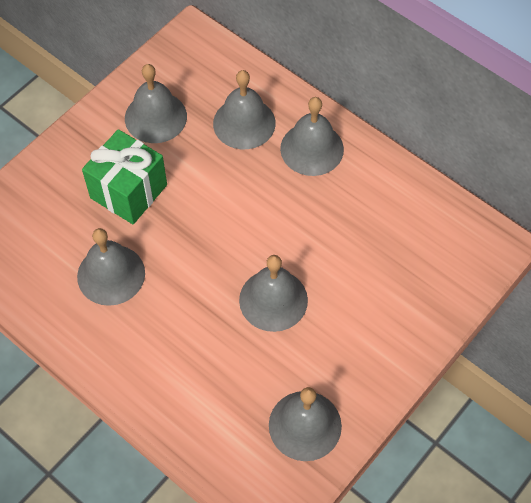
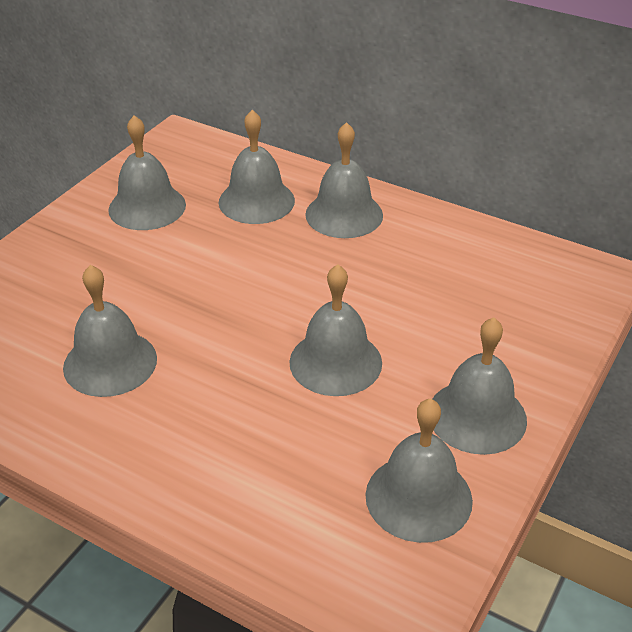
camera: 10 degrees left, 20 degrees down
green gift [82,129,167,224] -> none
none -> grey bell [433,317,527,455]

